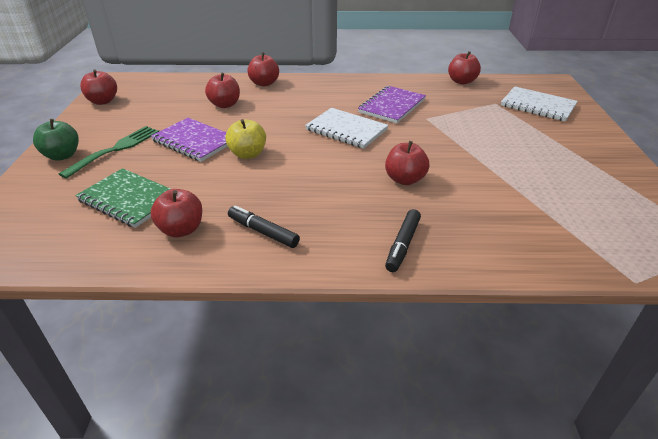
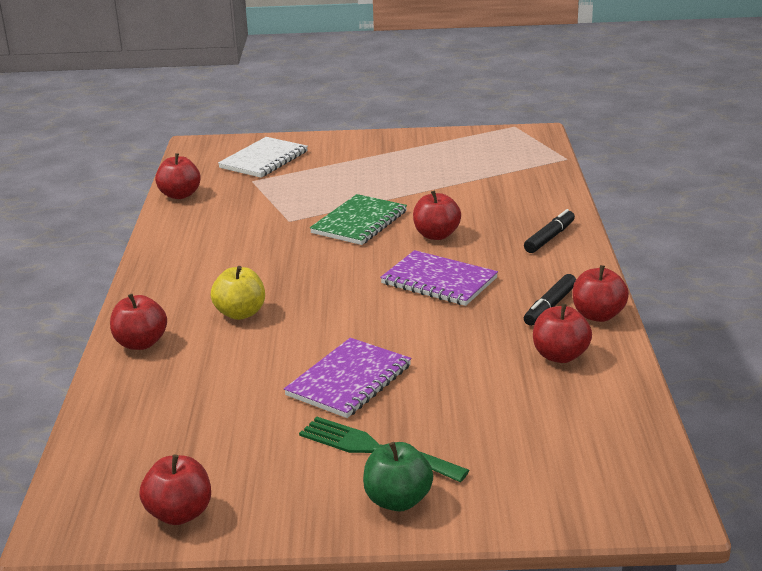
camera: 90 degrees left, 10 degrees down
green notebook [75,168,170,228] -> green notebook moved to [310,194,407,245]
red apple [205,73,240,108] -> red apple moved to [573,265,629,322]
yellow apple [225,119,266,159] -> yellow apple moved to [211,266,265,320]
white notebook [305,108,388,149] -> none
purple notebook [358,86,426,123] -> purple notebook moved to [380,250,498,306]
black marker [385,209,421,272] -> black marker turned 75 degrees counterclockwise [524,209,575,253]

